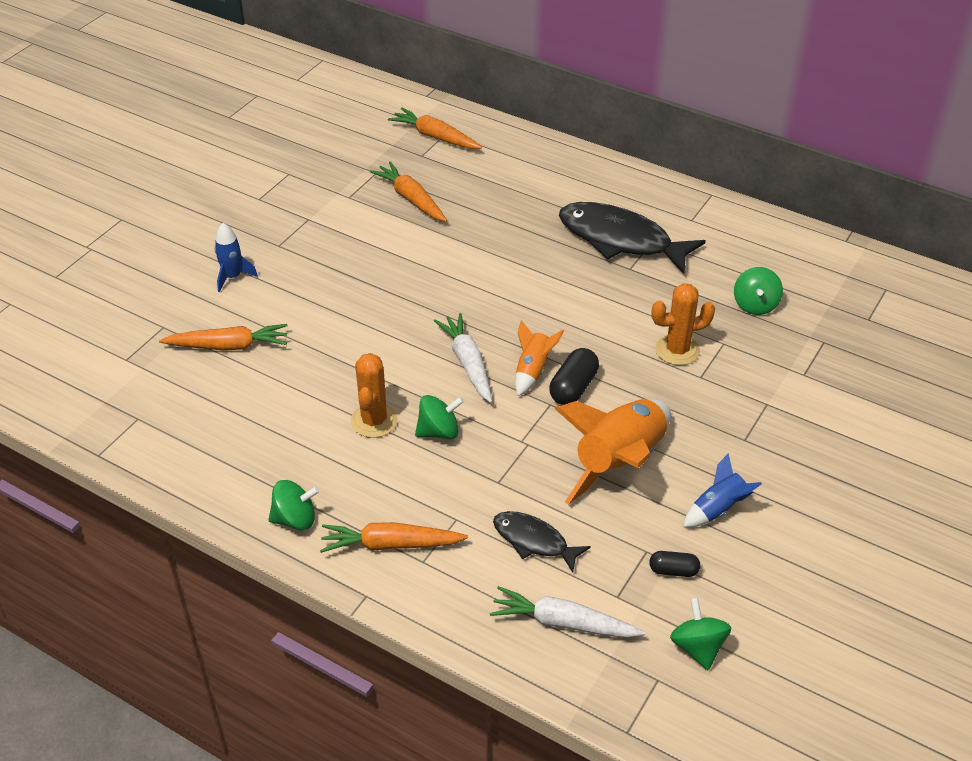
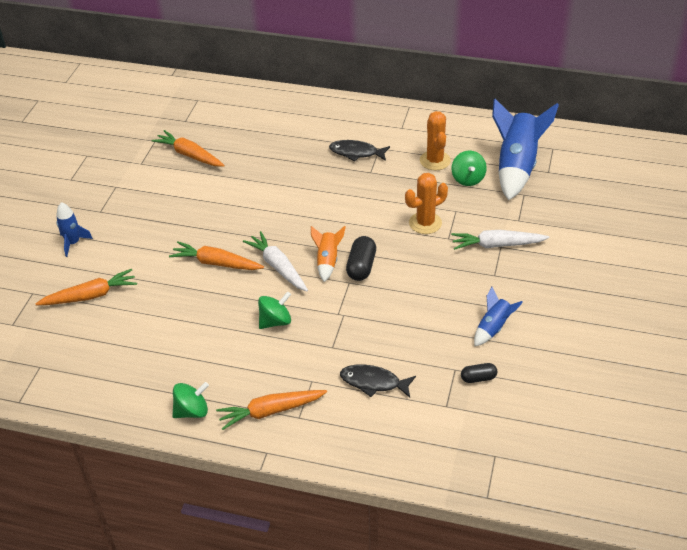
camera: 15 degrees left, 0 degrees up
orange cactus [351,353,398,438] -> orange cactus moved to [420,111,451,170]
orange carrot [388,107,482,149] -> orange carrot moved to [169,241,264,270]
white carrot [490,586,645,638] -> white carrot moved to [451,230,549,250]
orange rocket [555,399,671,505] -> none
black fish [559,202,706,274] -> black fish [329,140,390,162], size x0.54
green spinning top [670,597,731,670] -> none
none -> blue rocket [492,99,559,201]

